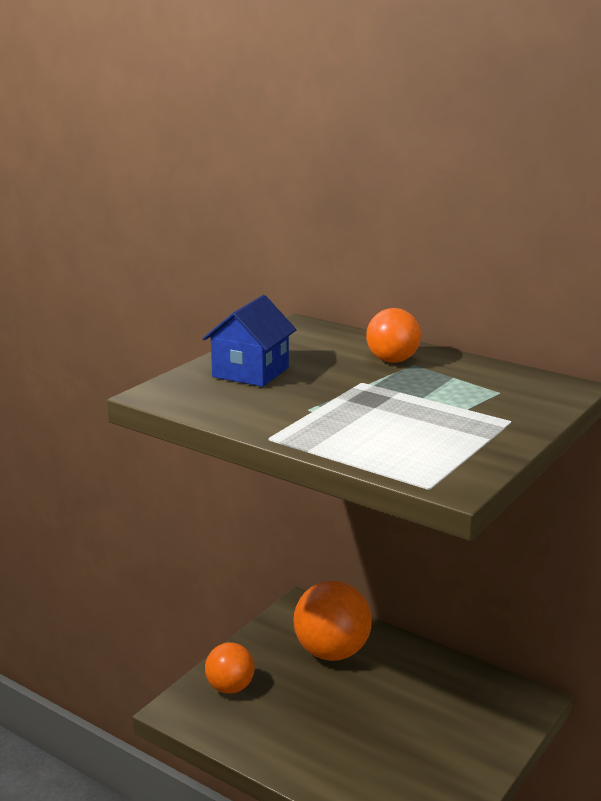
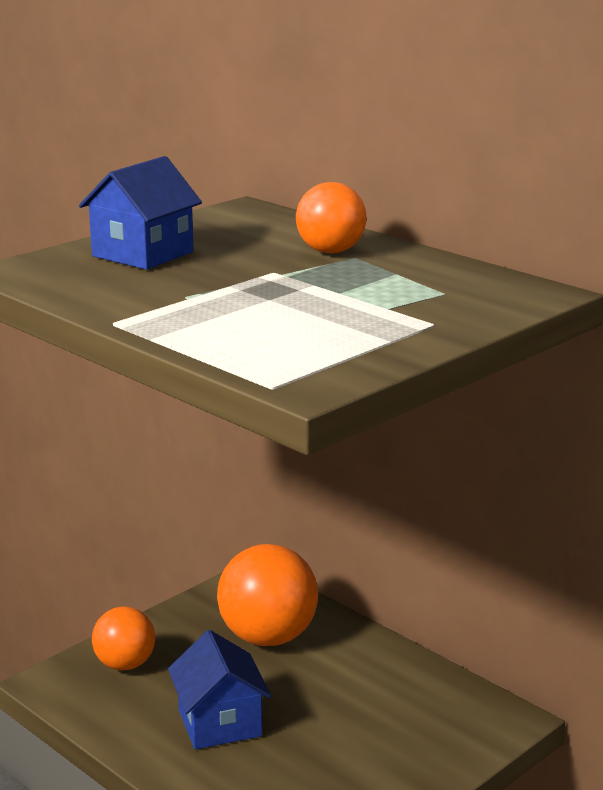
camera: 10 degrees right, 0 degrees up
none -> blue house [168,630,271,750]

